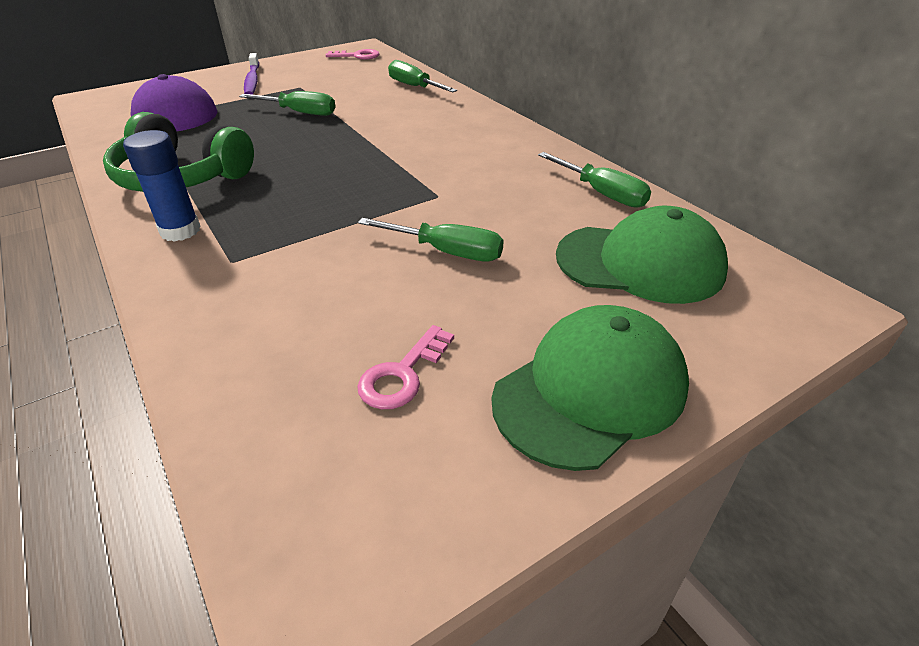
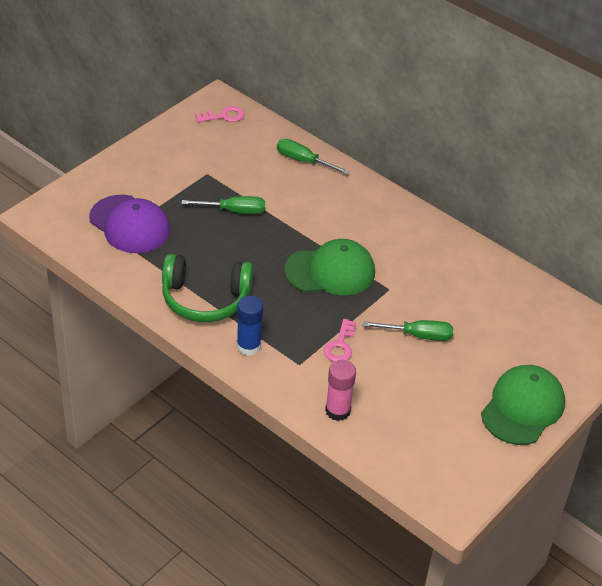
camera: 20 degrees left, 5 degrees up
purple toothbrush [244,53,259,95] -> none
pink key [357,325,454,409] -> pink key moved to [324,319,356,362]
green screwdriver [538,152,651,208] -> none
green cap [556,206,728,304] -> green cap moved to [284,239,375,295]
none -> pink glue stick [325,360,356,421]

